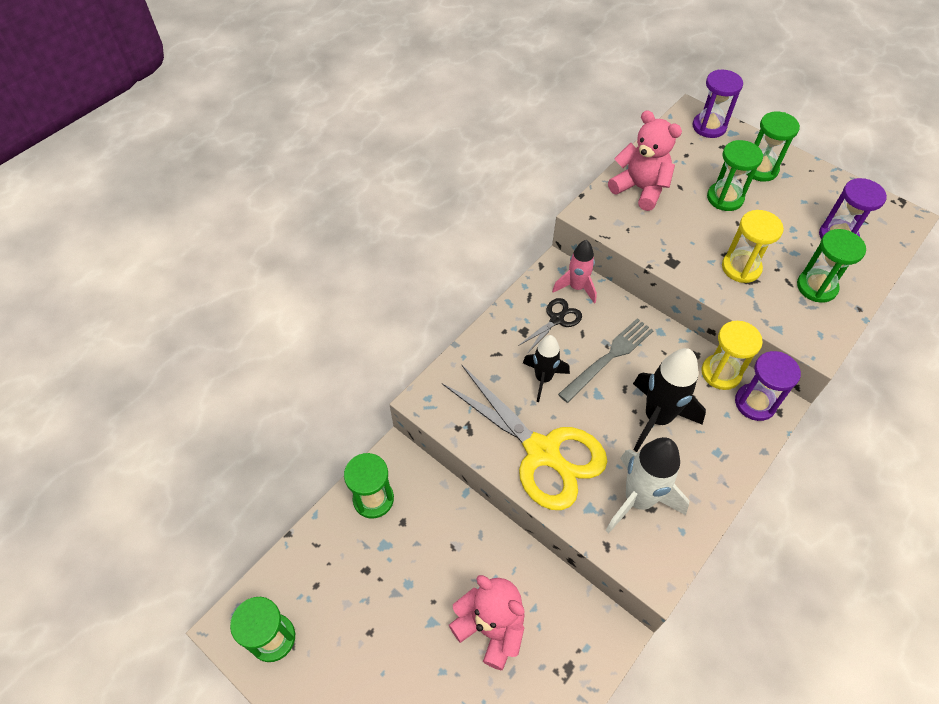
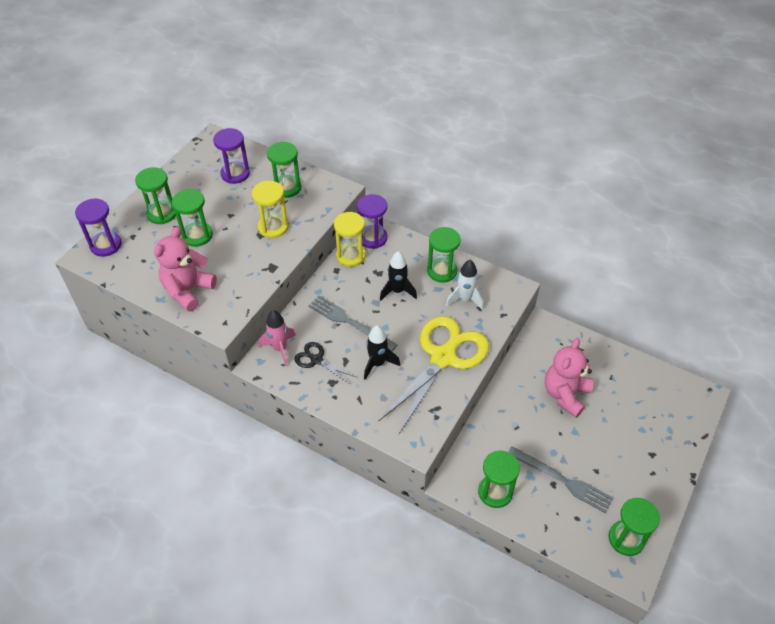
camera: 100 degrees left, 5 degrees down
white rocket [605,437,690,533] -> white rocket [446,260,484,310], size x0.63
black rocket [633,348,706,452] -> black rocket [380,251,417,301], size x0.63
none -> green hourglass [427,227,461,283]
none -> grey fork [508,446,614,513]

